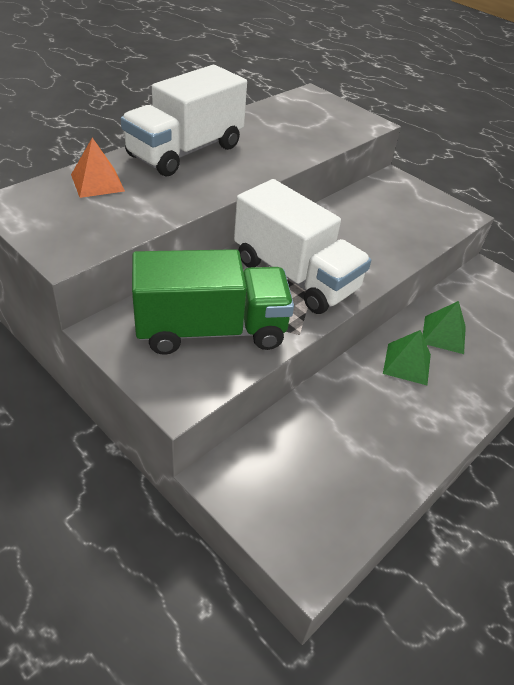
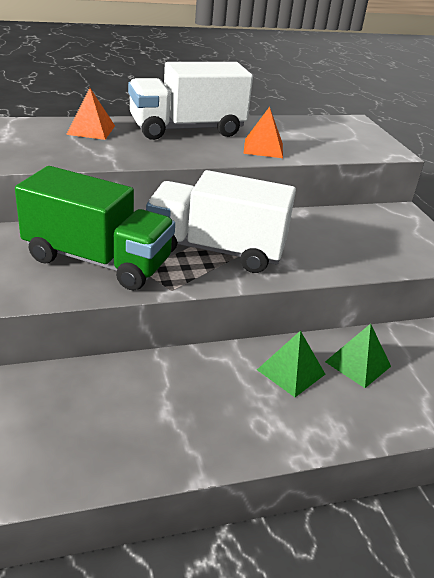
camera: 30 degrees right, 10 degrees down
white truck [234,179,371,314] -> white truck turned 120 degrees clockwise [146,170,296,273]
none -> orange pyramid [243,107,283,158]

